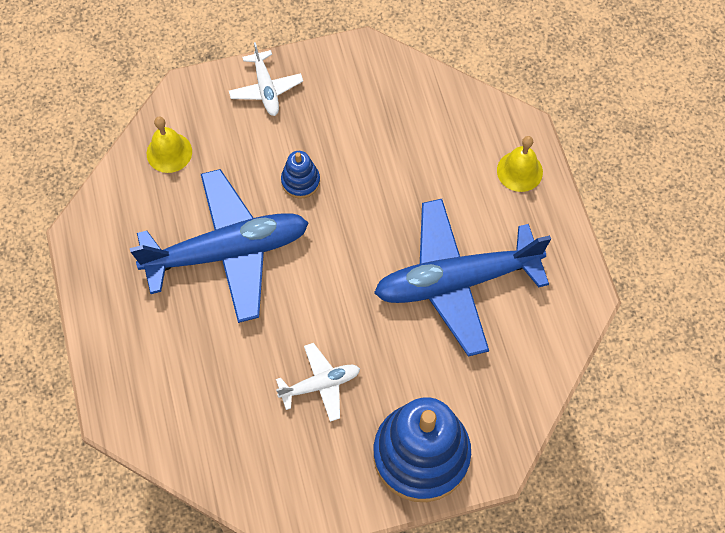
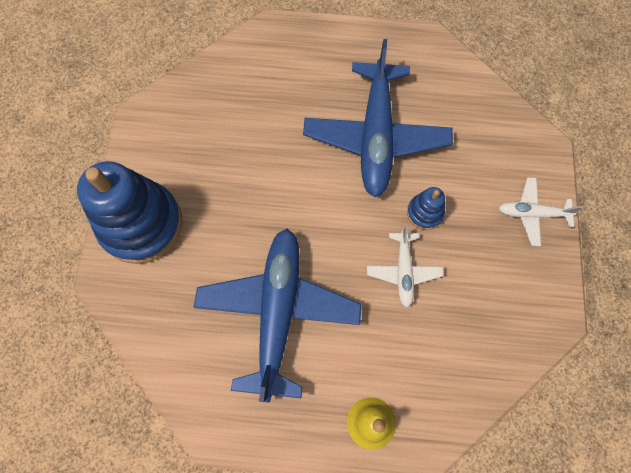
camera: 110 degrees right, 5 degrees up
yellow bell [147,117,192,173] -> none
white plane [276,343,360,422] -> white plane moved to [367,225,444,307]

